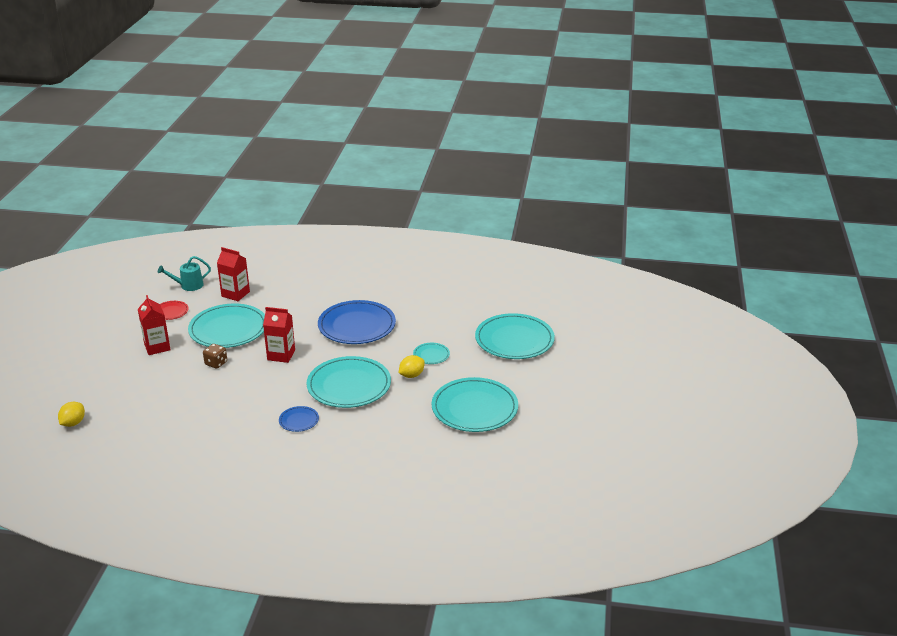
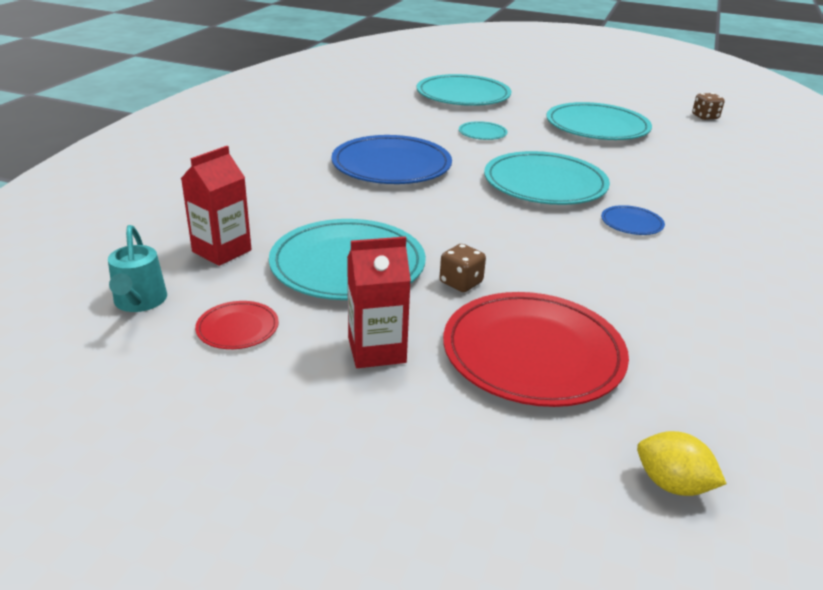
camera: 80 degrees left, 0 degrees up
red carton [263,307,295,363] -> none
yellow lemon [399,355,425,378] -> none
none -> red plate [443,292,629,407]
none -> brown dice [692,93,725,120]

